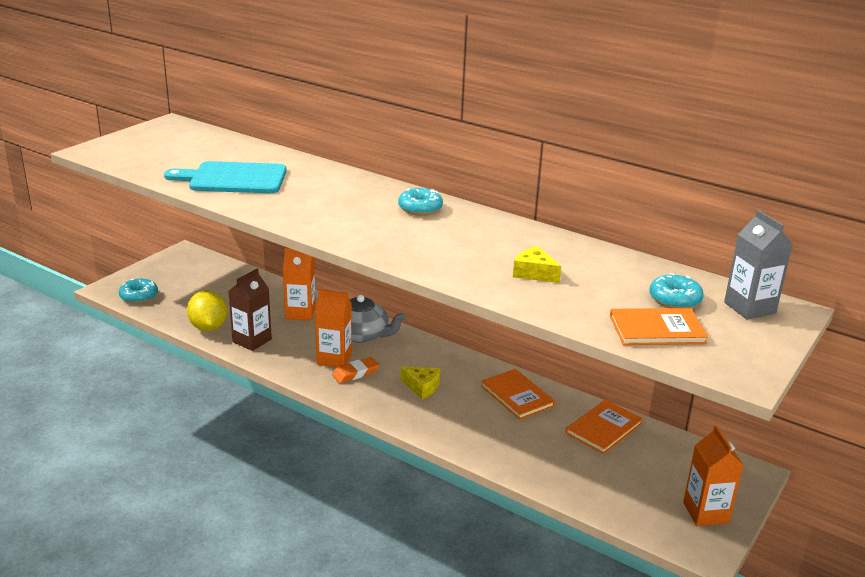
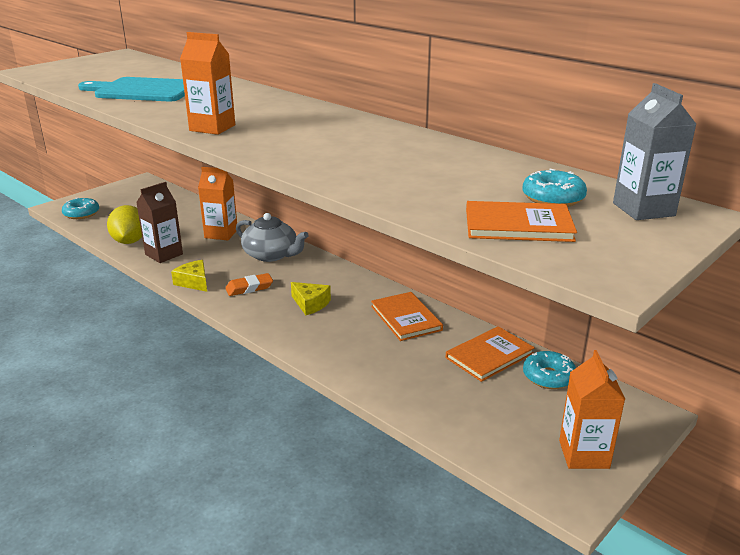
camera: 10 degrees right, 0 degrees up
orange carton [315,289,352,368] -> orange carton moved to [180,32,235,135]
turquoise donut [398,188,443,215] -> turquoise donut moved to [523,351,576,389]
yellow cheese [513,246,561,283] -> yellow cheese moved to [171,260,207,292]

